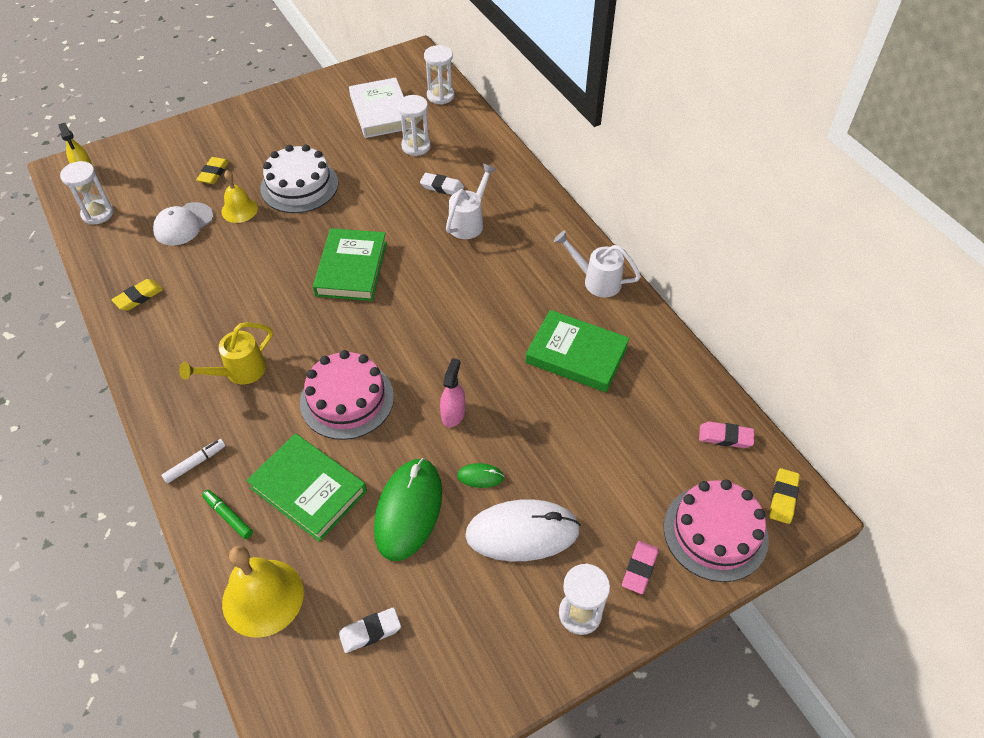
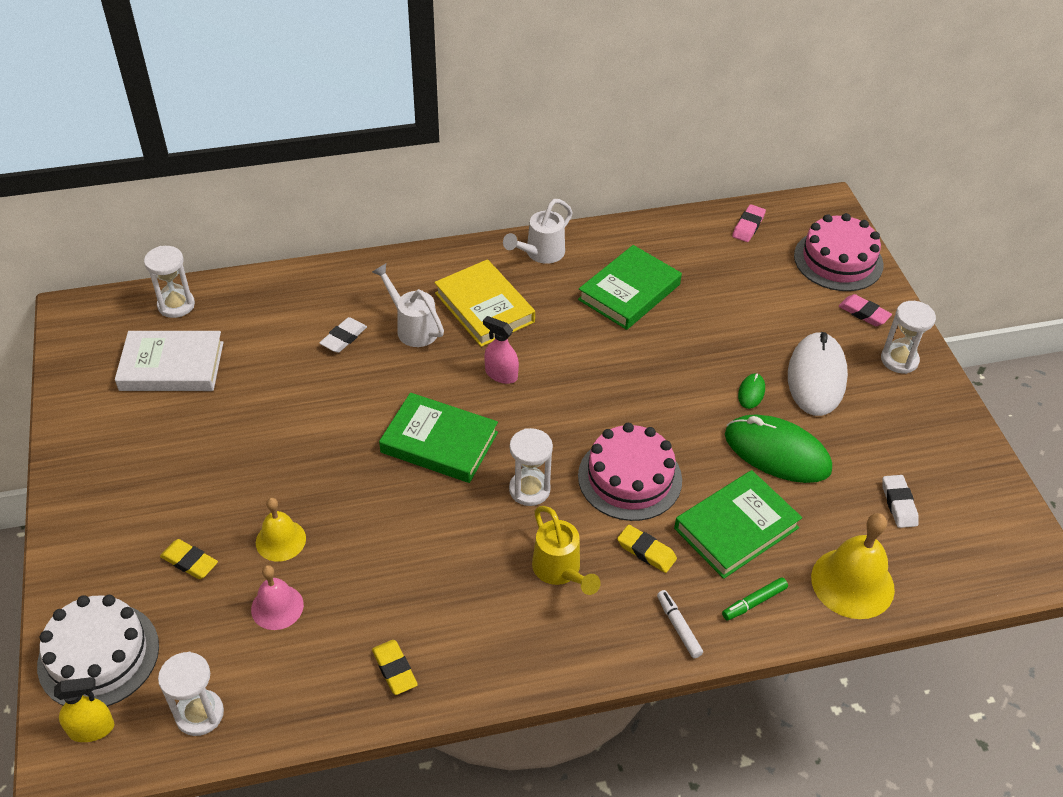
camera: 75 degrees left, 5 degrees down
white cap [153,202,213,246] -> pink bell [251,565,304,630]
white cake [260,144,338,213] -> white cake moved to [37,595,159,707]
white hourglass [397,95,431,156] -> white hourglass moved to [509,428,553,506]
pink spray bottle [440,358,465,427] -> pink spray bottle moved to [483,316,519,384]
yellow eraser [769,468,800,524] -> yellow eraser moved to [617,525,677,573]
none -> yellow book [434,259,535,347]

